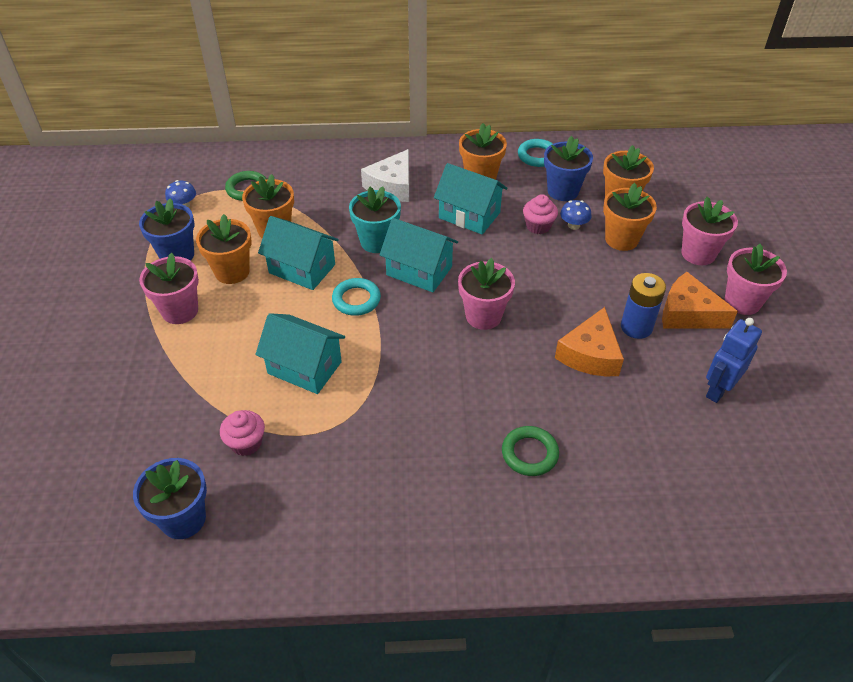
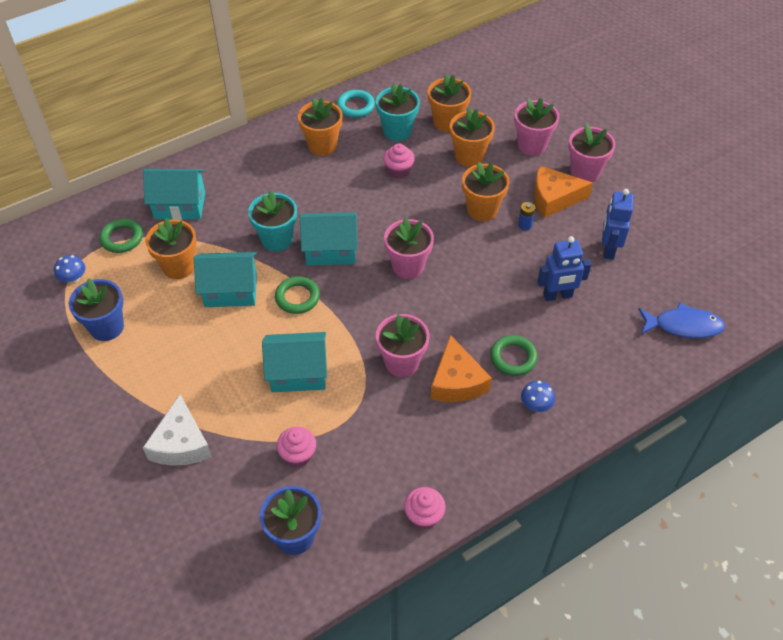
camera: 30 degrees left, 5 degrees up
pink flower pot [139,253,199,324] -> pink flower pot moved to [376,314,430,377]
orange flower pot [196,214,252,284] -> orange flower pot moved to [462,162,510,221]
turquoise ring [332,278,381,316] -> green ring [275,276,320,314]
white cheese [361,149,409,202] -> white cheese moved to [143,395,212,466]
turquoise house [434,163,507,235] -> turquoise house moved to [143,169,205,220]
blue flower pot [544,136,593,201] -> turquoise flower pot [376,83,420,141]
orange cheese [555,307,624,376] -> orange cheese moved to [430,335,492,402]
blue mushroom [560,200,592,230] -> blue mushroom moved to [521,381,555,412]
blue battery [621,273,666,339] -> blue battery [518,202,535,230], size x0.53
none -> pink cupcake [404,487,446,529]
none -> blue robot [537,236,591,301]
none -> blue fish [638,302,725,338]

